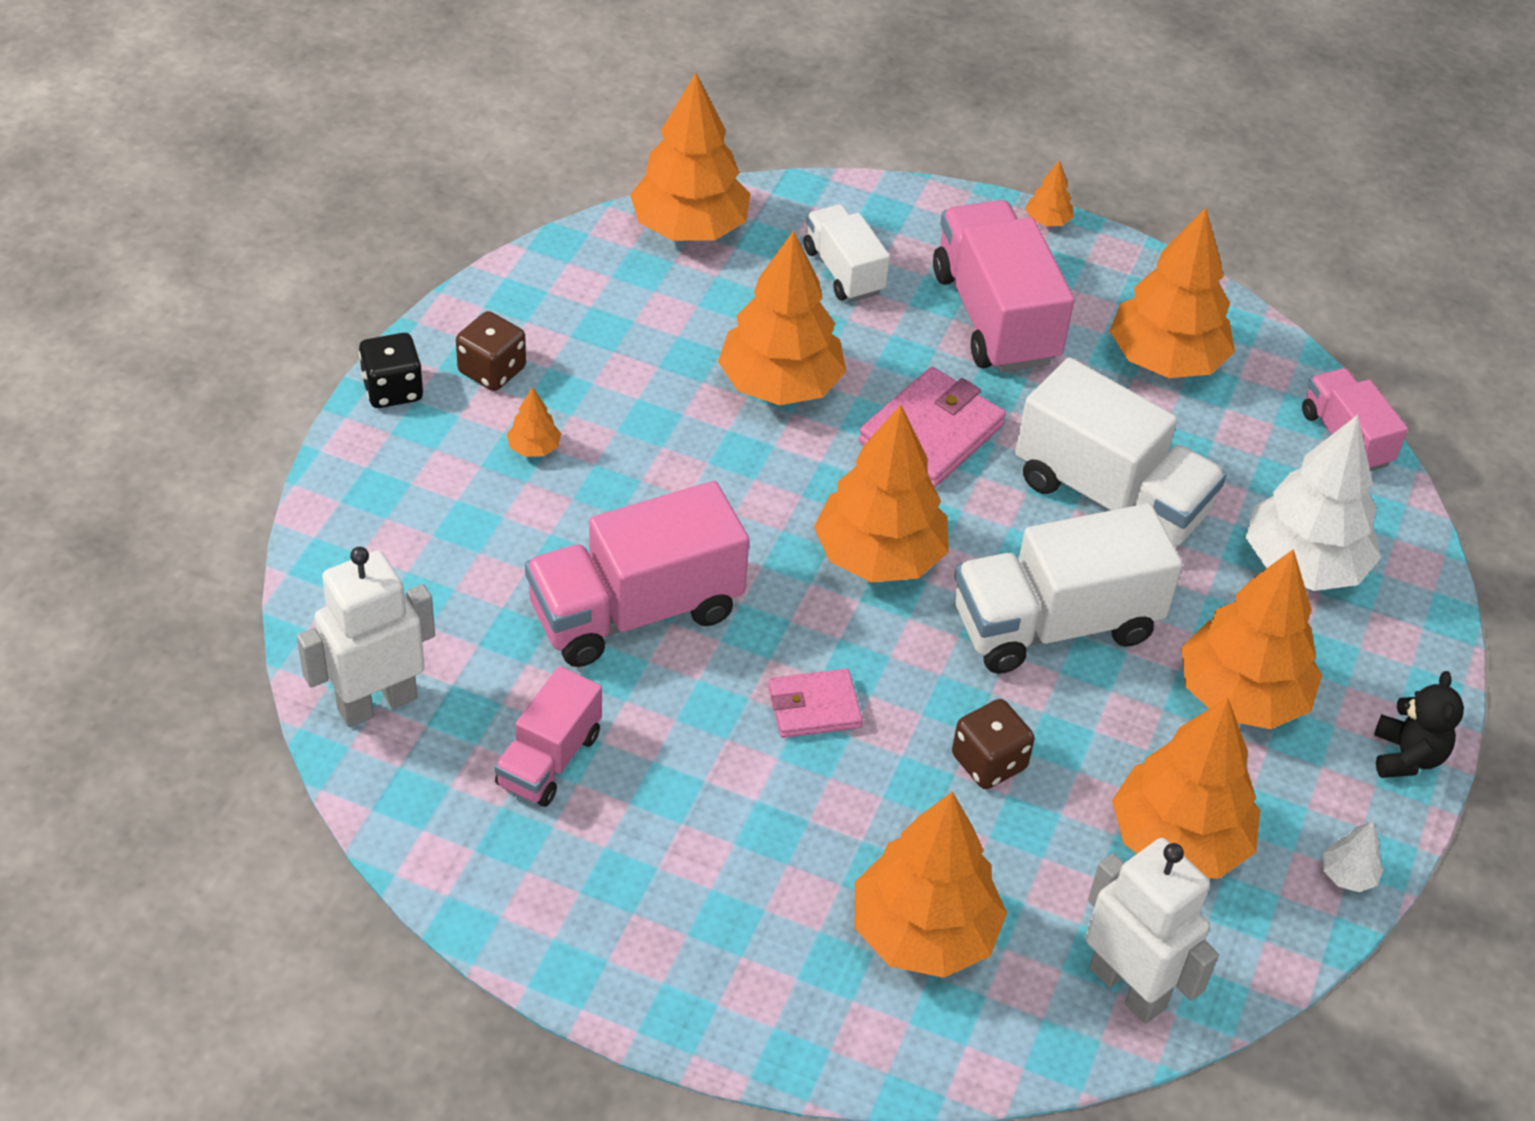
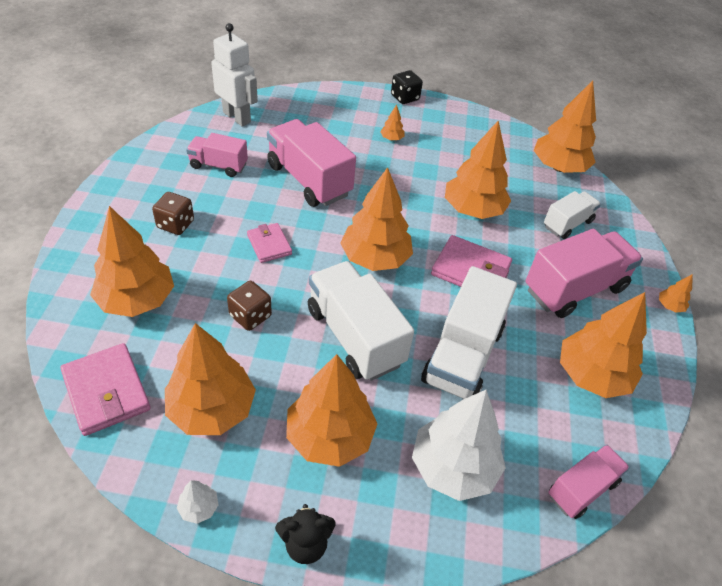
camera: 75 degrees right, 0 degrees up
brown dice [456,311,526,391] -> brown dice moved to [152,192,194,235]
white robot [1086,838,1219,1024] -> pink wallet [60,343,151,436]

